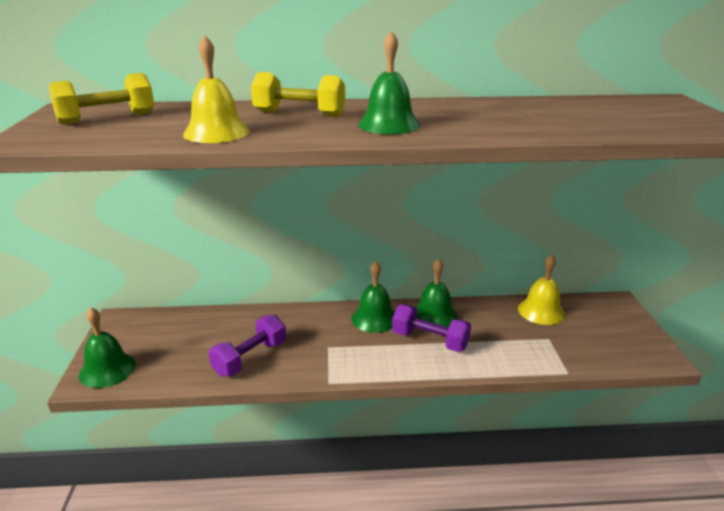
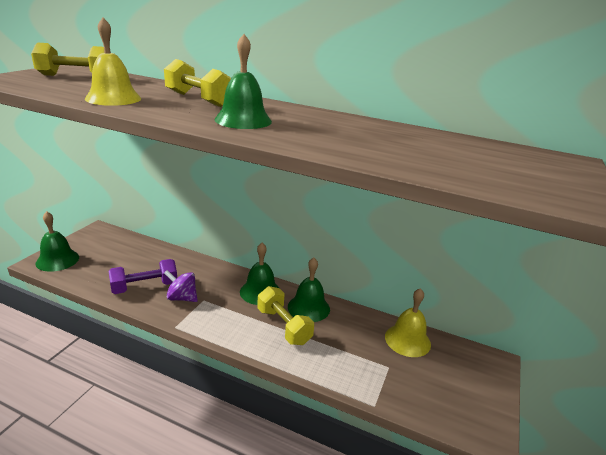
camera: 25 degrees right, 0 degrees up
purple dumbbell [392,304,471,352] -> yellow dumbbell [257,286,314,345]
none -> purple spinning top [164,270,198,302]

